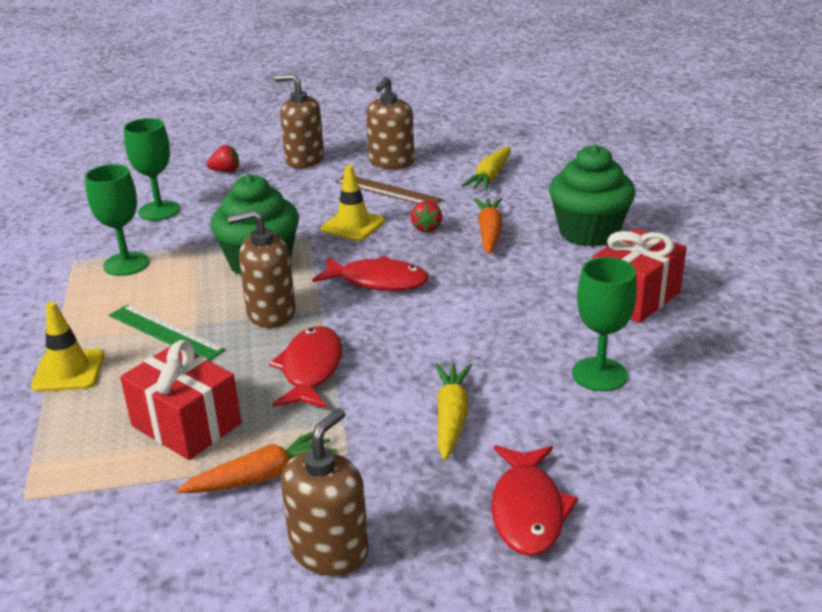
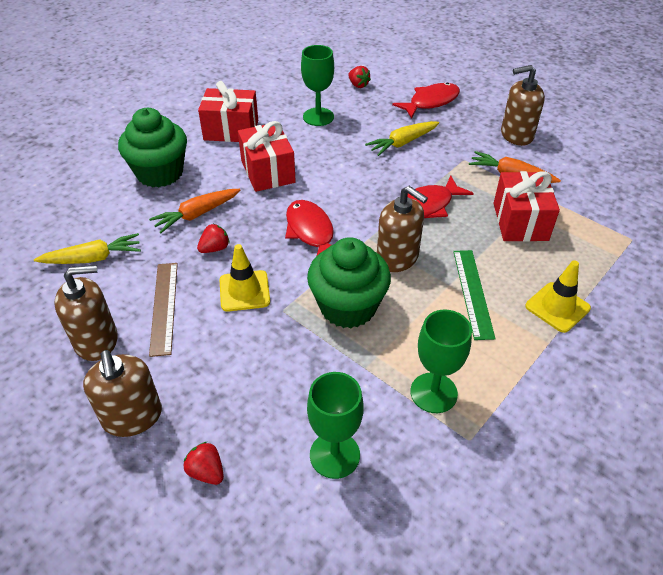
camera: 130 degrees left, 15 degrees up
none -> red gift [238,121,296,192]
none -> red strawberry [348,66,371,88]

